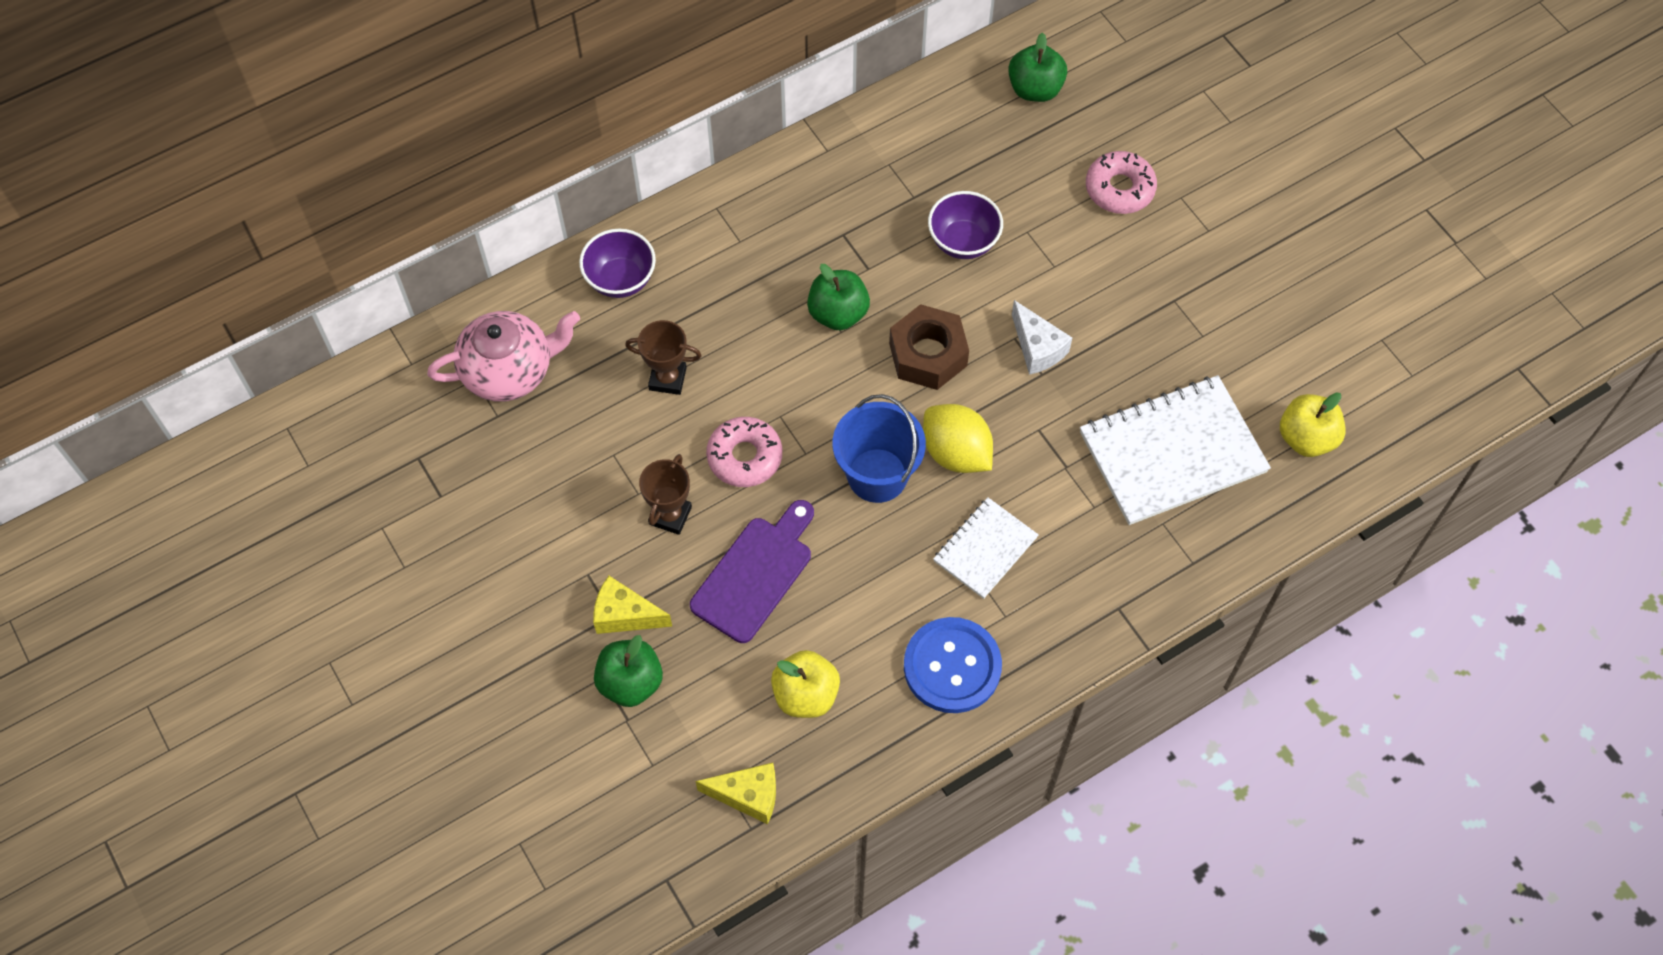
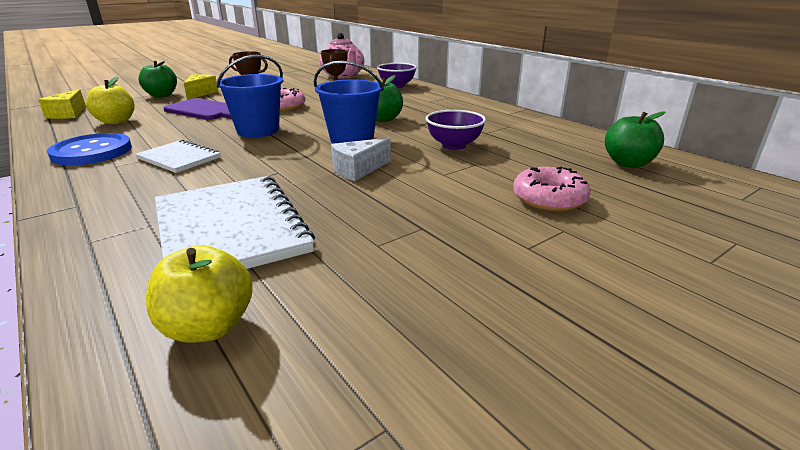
camera: 85 degrees right, 35 degrees down
brown nut [889,304,969,390] -> blue bucket [314,61,384,144]
yellow lemon [923,404,993,473] -> none

